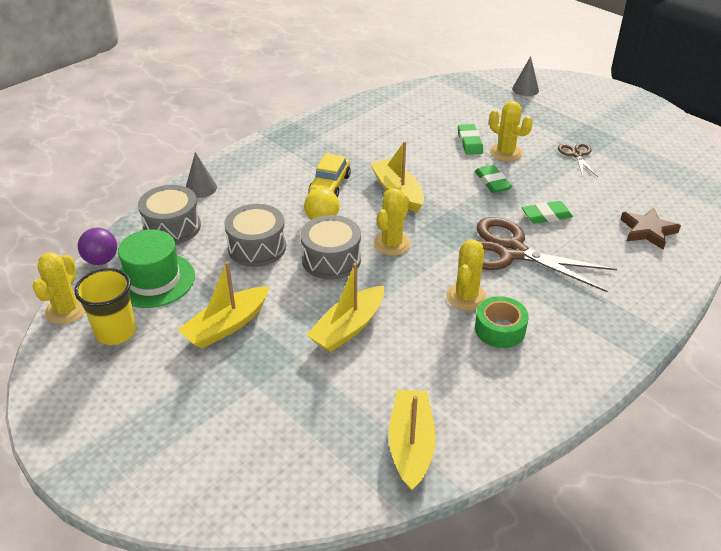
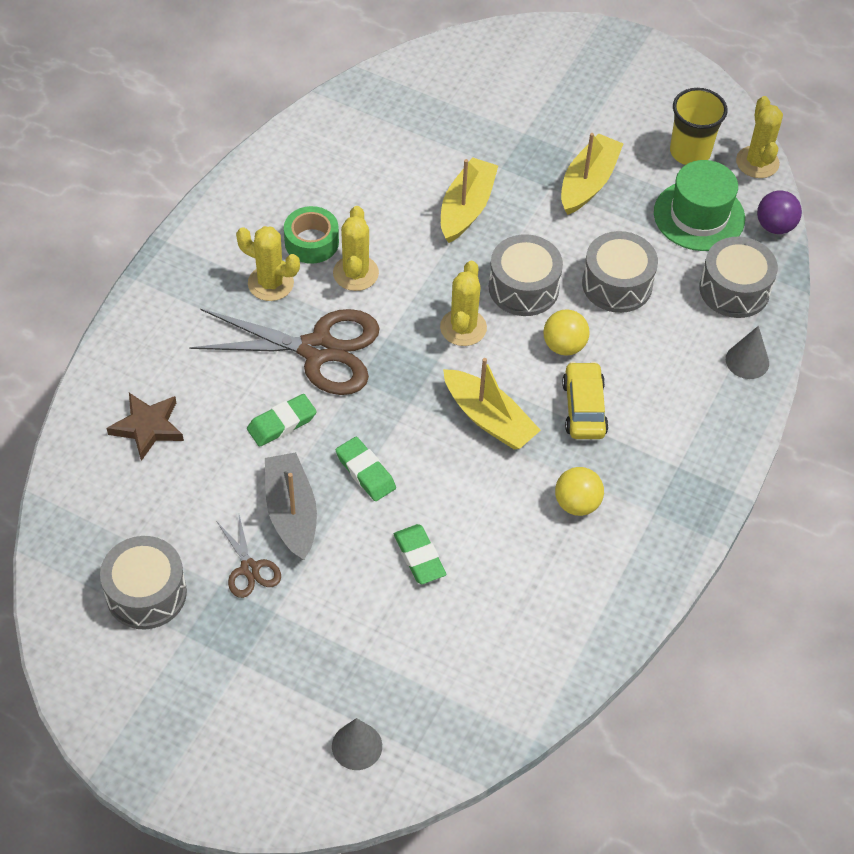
camera: 160 degrees right, 15 degrees up
yellow boat [389,390,436,491] -> none
yellow cactus [489,101,533,161] -> yellow cactus moved to [236,226,300,301]
none -> grey drum [100,536,187,629]
none -> grey boat [265,452,317,560]
none -> yellow ball [555,467,604,516]

